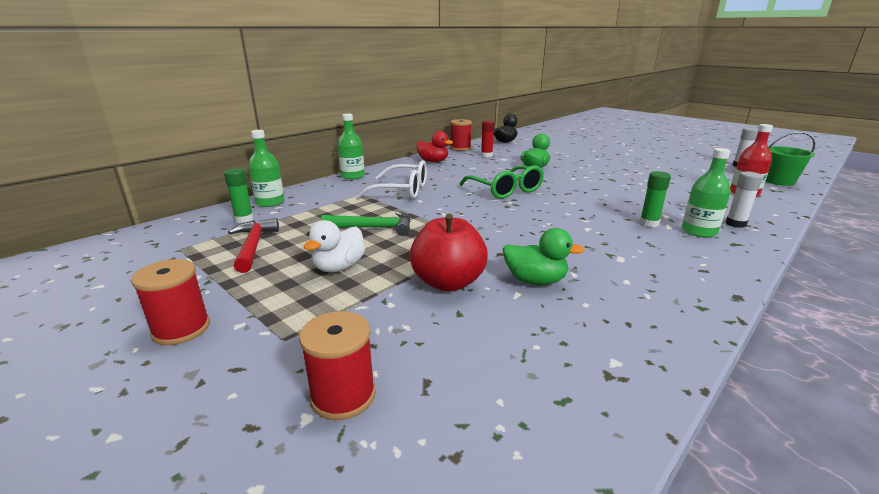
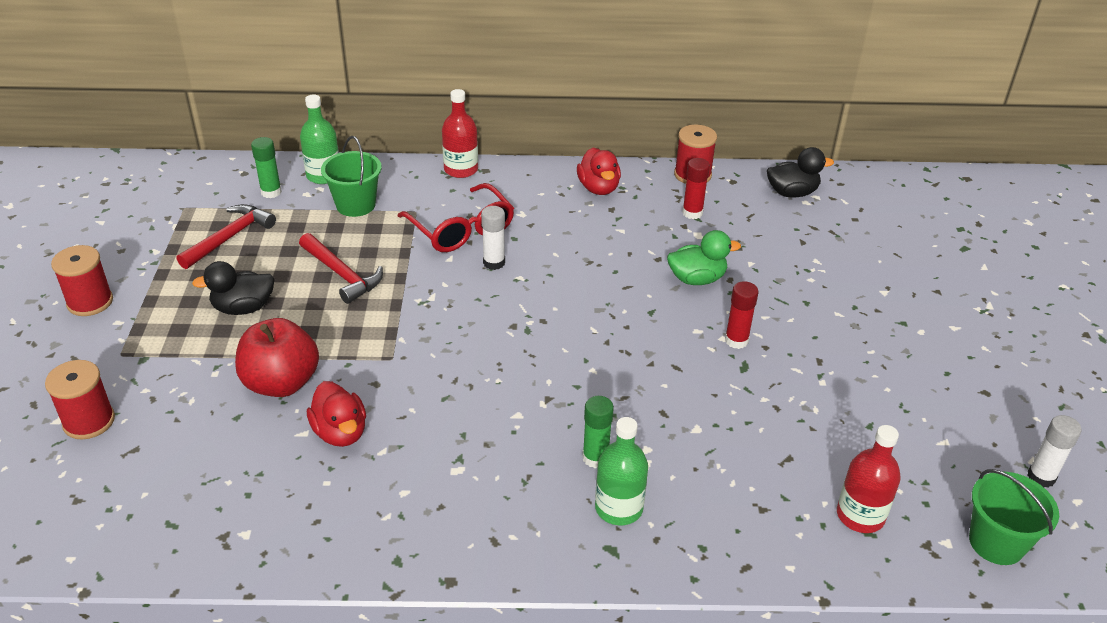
camera: 45 degrees right, 15 degrees up
white duck [304,220,365,272] -> black duck [192,261,275,315]
green hammer [321,211,411,236] -> red hammer [299,233,383,304]
green bottle [338,114,365,180] -> red bottle [442,89,478,178]
white glasses [355,160,427,199] -> red glasses [398,183,514,252]
green glasses [459,165,544,199] -> none
green duck [503,228,585,285] -> red duck [307,381,366,447]
white glue stick [726,172,763,228] -> white glue stick moved to [481,206,505,270]
none -> green bucket [321,136,382,217]
none -> red glue stick [725,281,759,349]

